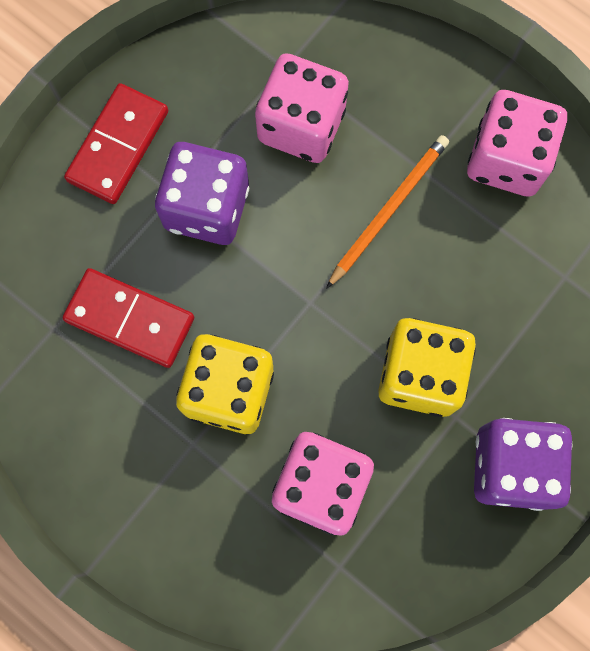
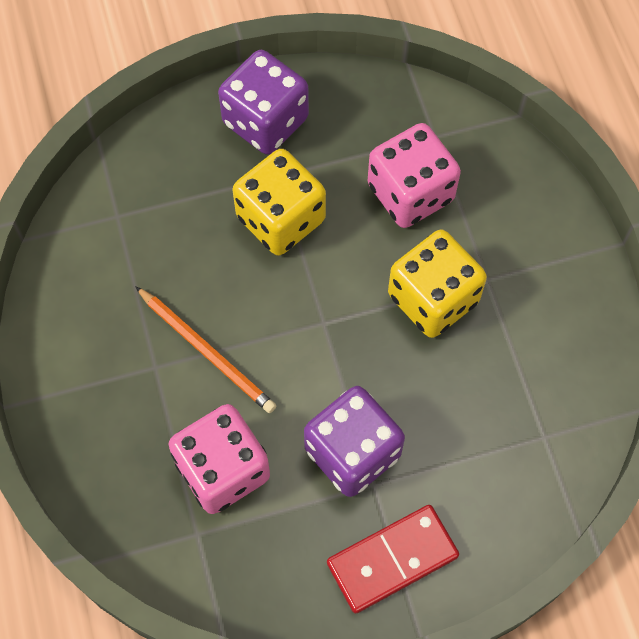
camera: 145 degrees left, 10 degrees down
red domino [63,268,194,368] -> none
orange pencil [326,135,449,289] -> orange pencil turned 120 degrees counterclockwise [135,286,277,413]
pink dice [467,90,567,197] -> none

